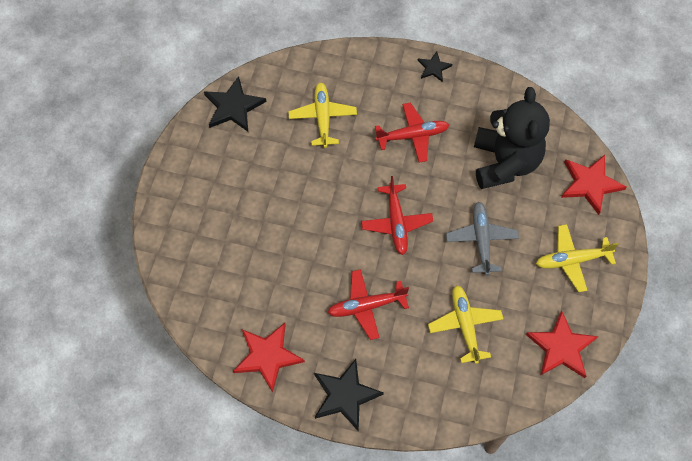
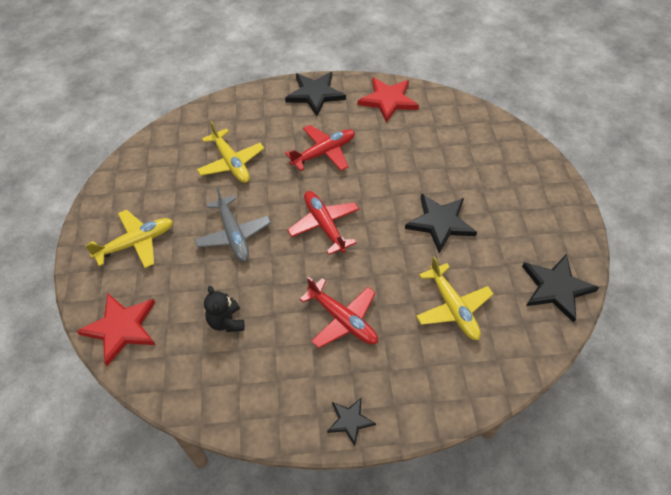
camera: 160 degrees right, 10 degrees down
red plane [375,102,449,163] -> red plane turned 105 degrees counterclockwise [300,277,378,348]
black teddy bear [474,87,550,189] -> black teddy bear [204,286,245,332], size x0.44
red star [526,310,598,378] -> none
none -> black star [405,194,477,253]

